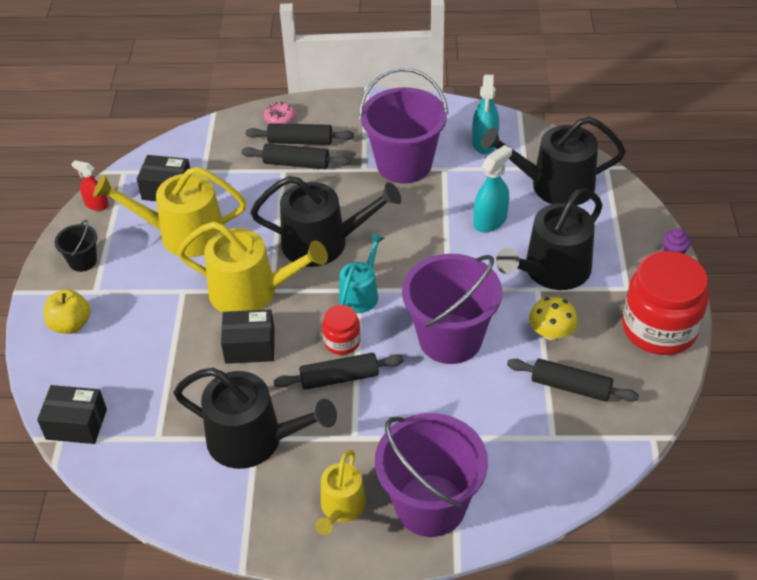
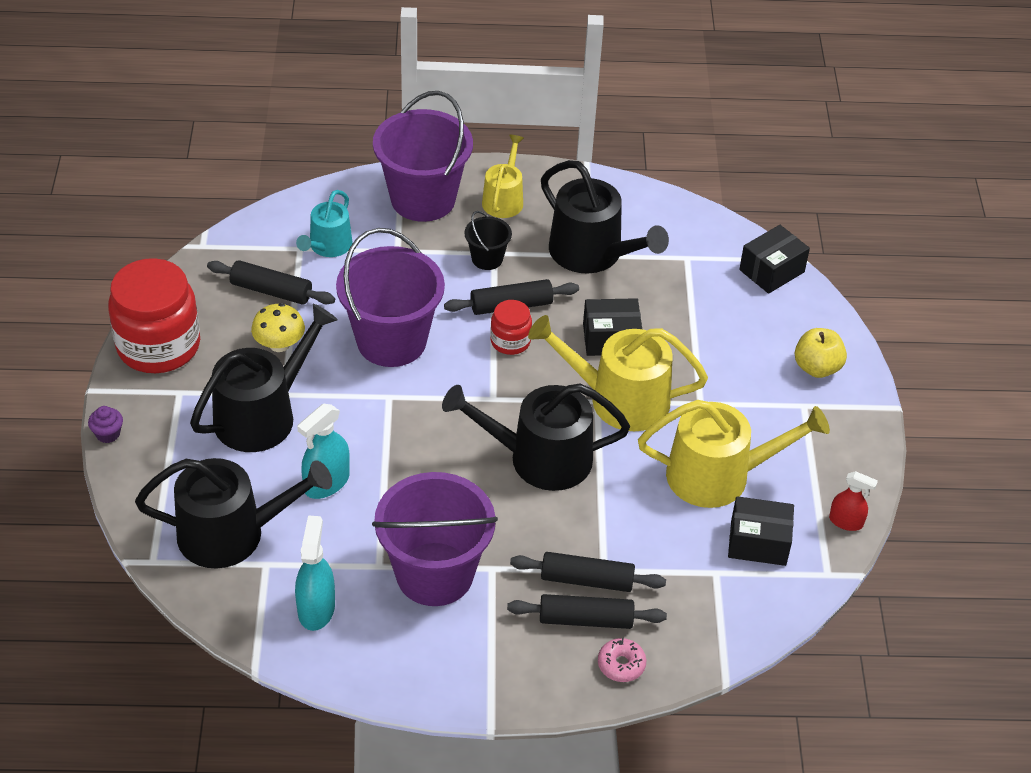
camera: 175 degrees right, 0 degrees up
black box [37,385,107,444] -> black box turned 45 degrees counterclockwise [739,225,810,294]
black bucket [55,220,97,272] -> black bucket moved to [465,211,512,270]
black watering can [174,368,337,469] -> black watering can turned 150 degrees counterclockwise [541,160,669,274]
turquoise watering can [339,234,384,313] -> turquoise watering can moved to [296,190,353,257]

